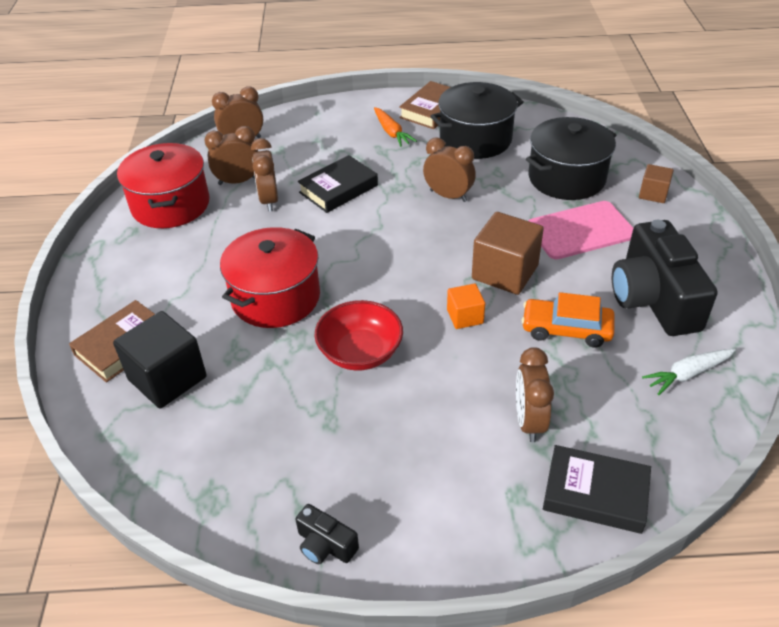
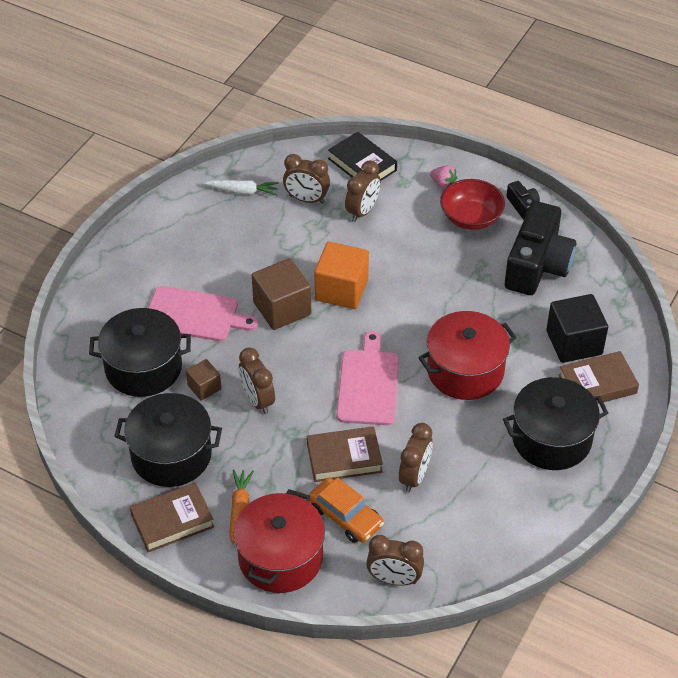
camera: 150 degrees left, 5 degrees up
red pot [117,143,210,228] -> red pot moved to [234,489,325,593]
brown clock [205,126,258,185] -> brown clock moved to [283,154,330,204]
black book [298,155,378,213] -> brown book [307,426,383,482]
red bowl [314,300,403,371] -> red bowl moved to [440,179,505,230]
orange cube [447,284,485,329] -> orange cube [314,242,369,309], size x1.83
orange car [522,292,615,348] -> orange car moved to [309,477,384,543]
black camera [612,220,717,336] -> black camera moved to [505,201,576,295]
brown cube [639,164,674,203] -> brown cube moved to [186,359,221,401]
none -> pink cutting board [337,331,399,425]
none -> pink strawberry [430,165,457,189]
none -> black pot [503,377,608,470]

